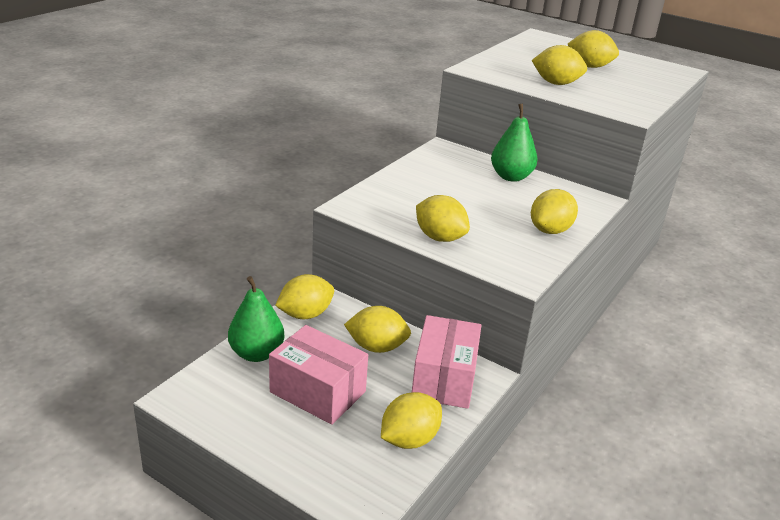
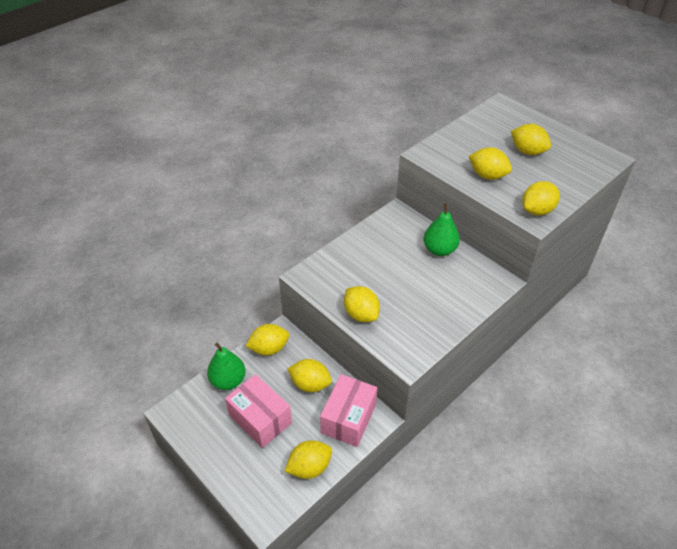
camera: 15 degrees right, 15 degrees up
yellow lemon [531,189,578,234] -> yellow lemon moved to [522,181,560,216]

